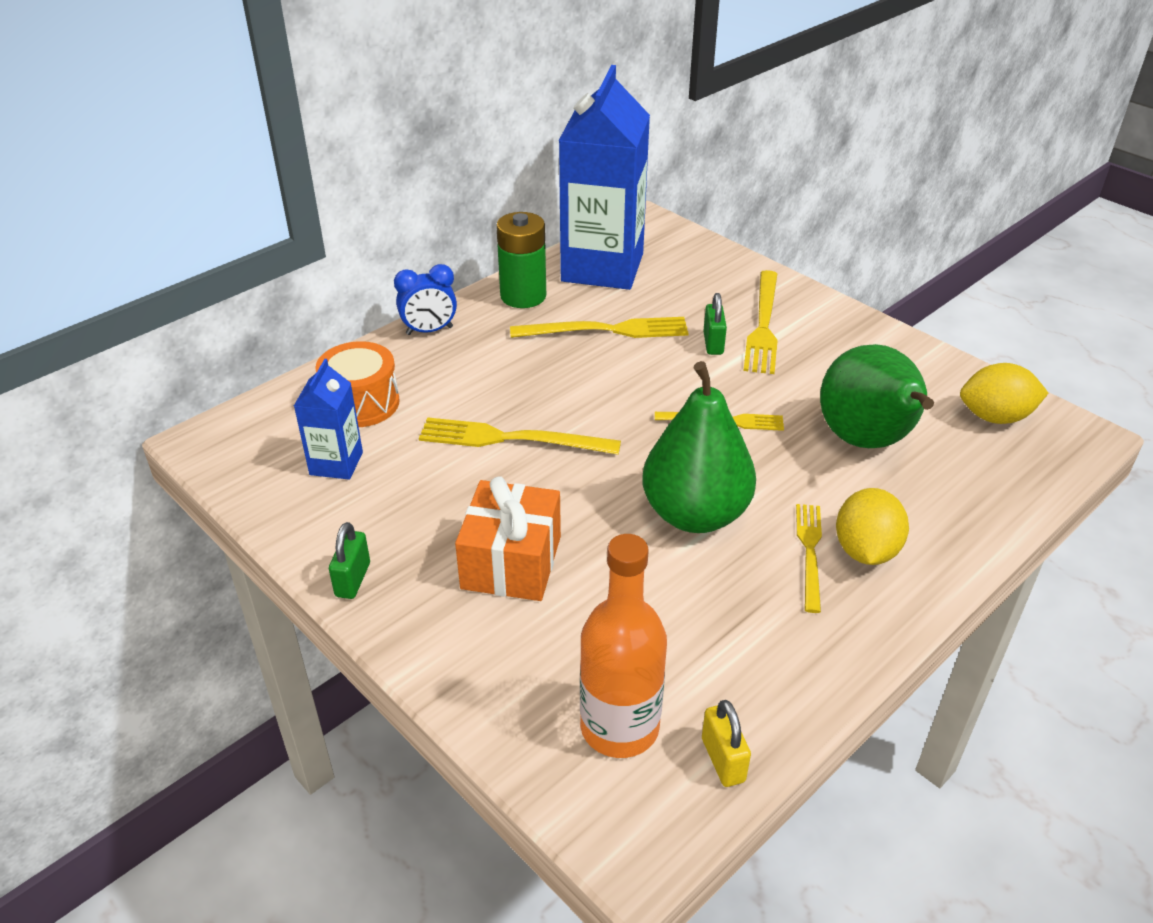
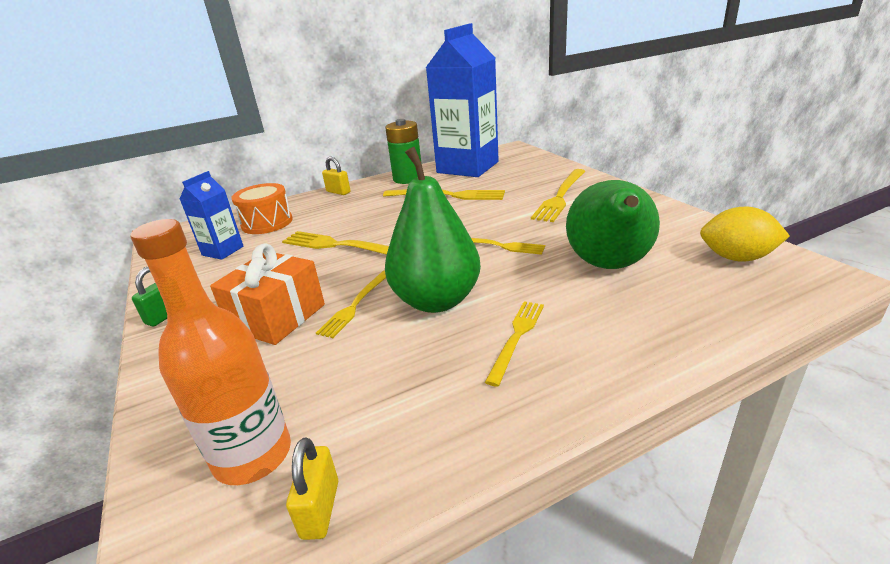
camera: 20 degrees right, 10 degrees down
blue clock [394,264,457,335] -> yellow padlock [322,156,350,195]
green padlock [703,293,727,355] -> none
yellow lemon [836,488,909,565] -> none
none -> yellow fork [316,270,386,338]

